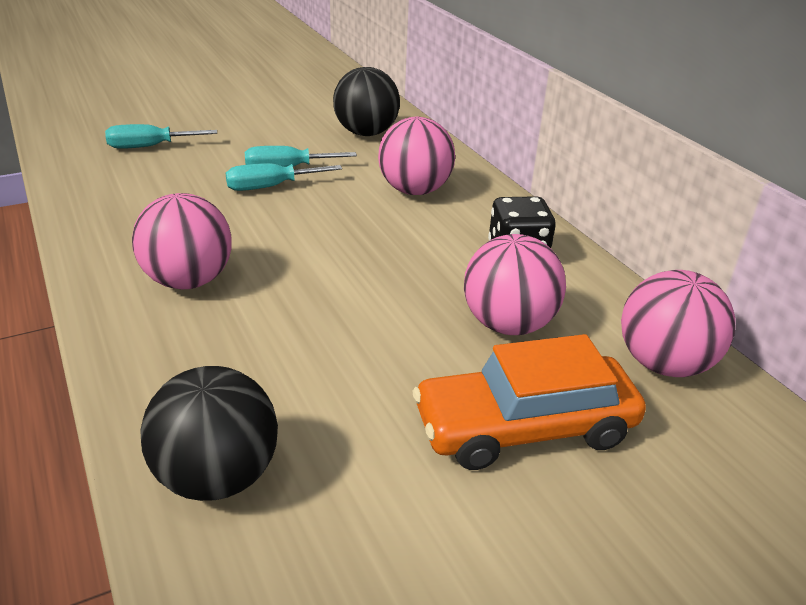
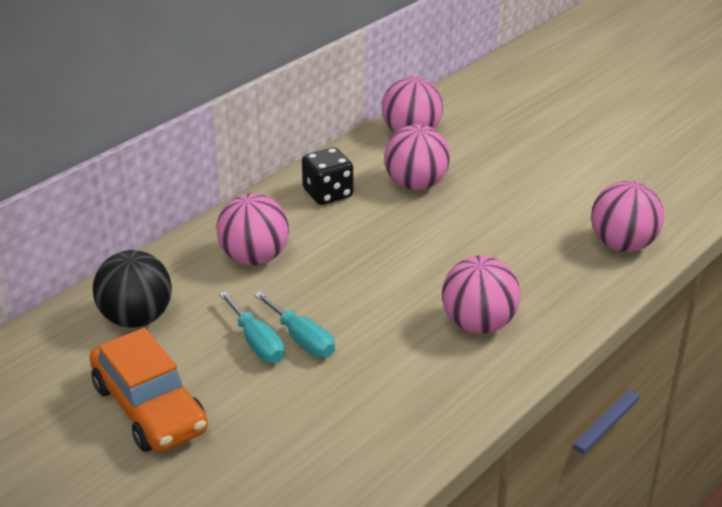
camera: 110 degrees left, 0 degrees up
turquoise screwdriver [105,124,217,149] -> none
black ball [140,366,278,501] -> pink ball [591,181,664,252]
orange car [413,334,646,470] -> orange car moved to [89,328,208,452]

